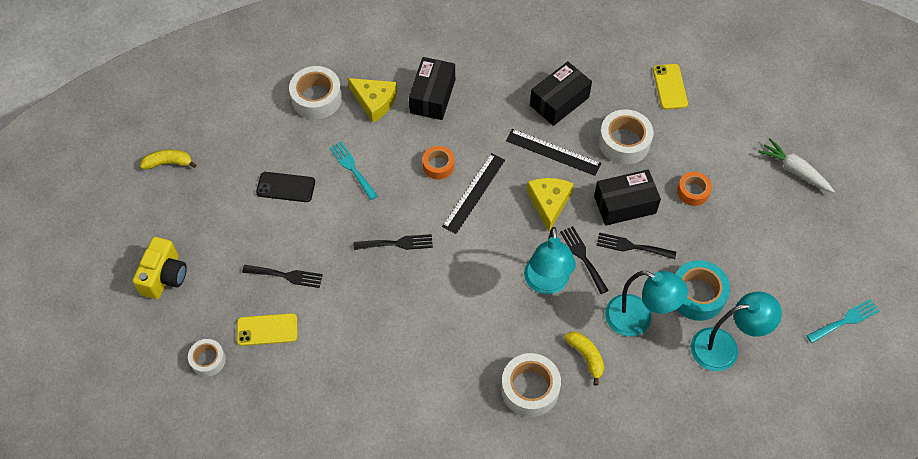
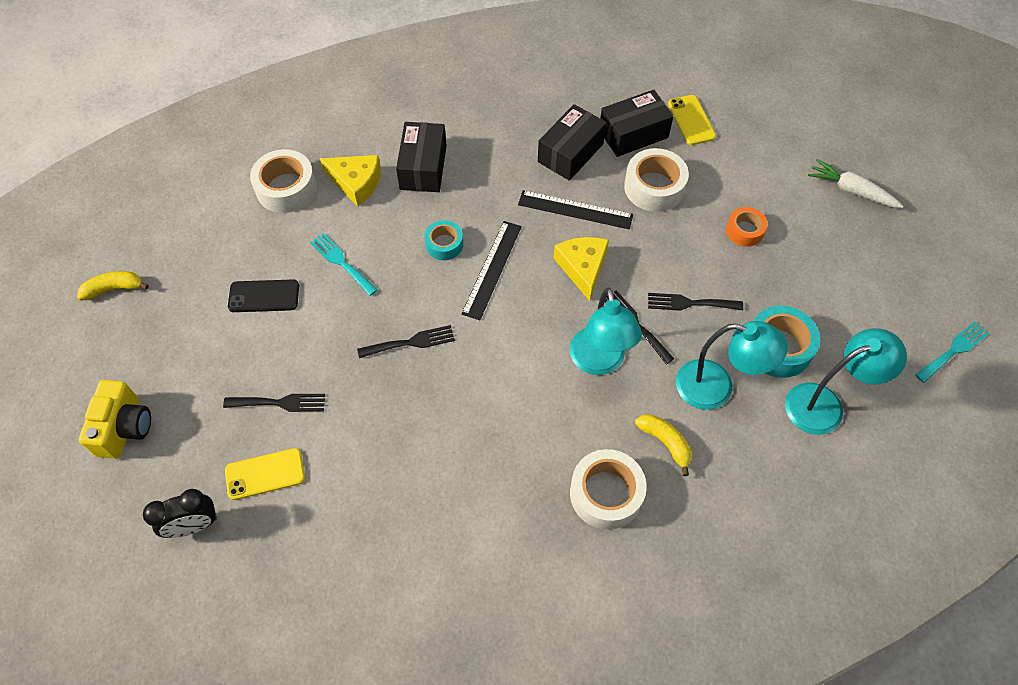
camera: 10 degrees left, 0 degrees up
white tape [188,339,226,377] -> black clock [143,489,217,538]
orange tape [423,146,454,179] -> turquoise tape [424,220,463,260]
black box [594,169,661,226] -> black box moved to [600,90,674,157]

